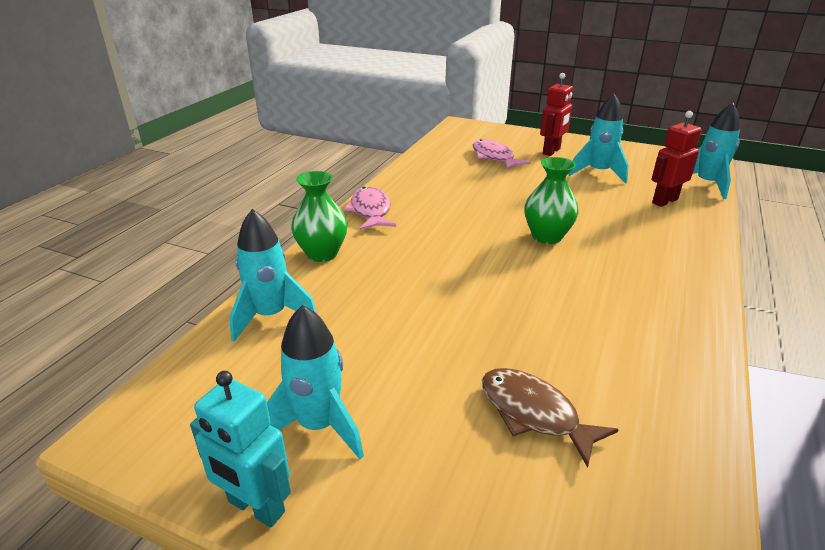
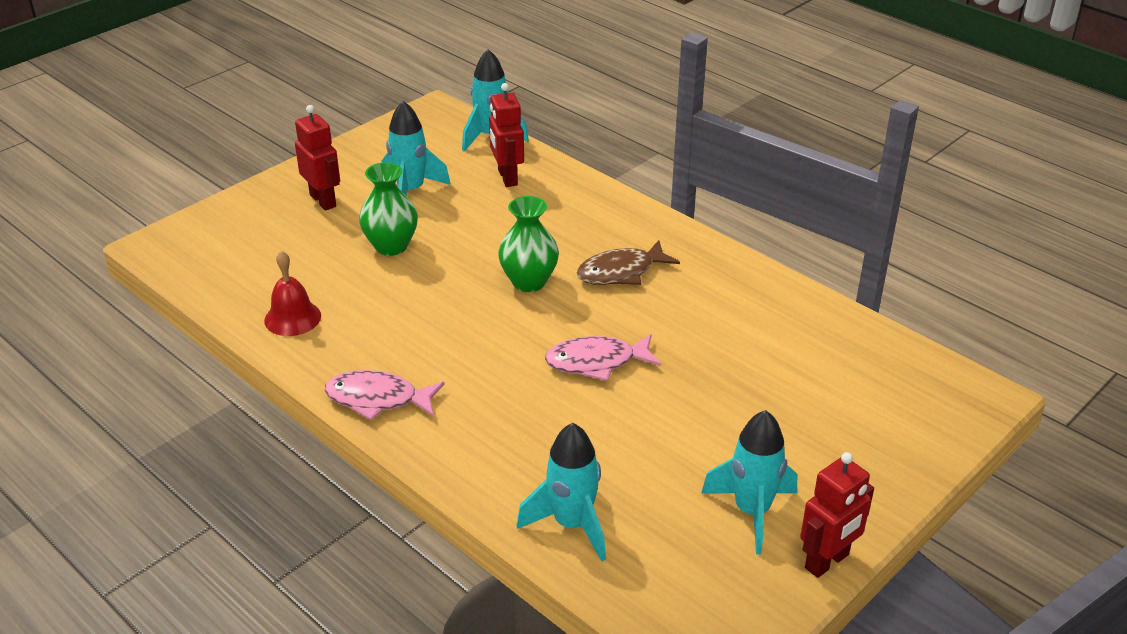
camera: 70 degrees left, 5 degrees up
turquoise robot [190,371,291,527] -> red robot [800,452,874,578]
green vase [291,171,347,262] -> green vase moved to [359,162,418,256]
pink fish [473,139,531,170] -> pink fish moved to [545,334,661,381]
brown fish [482,368,619,468] -> brown fish moved to [576,240,680,285]
none -> red bell [264,251,321,336]

